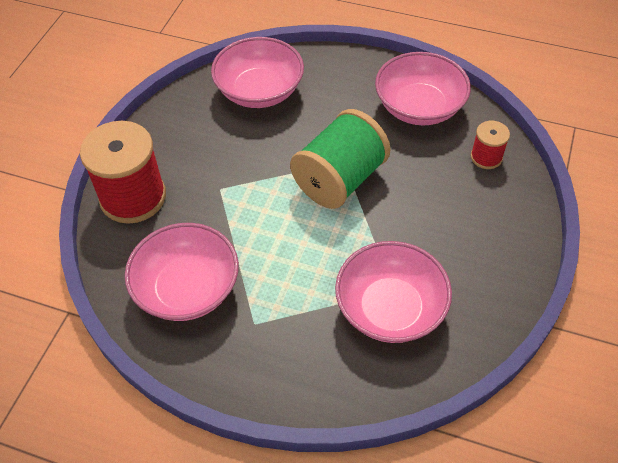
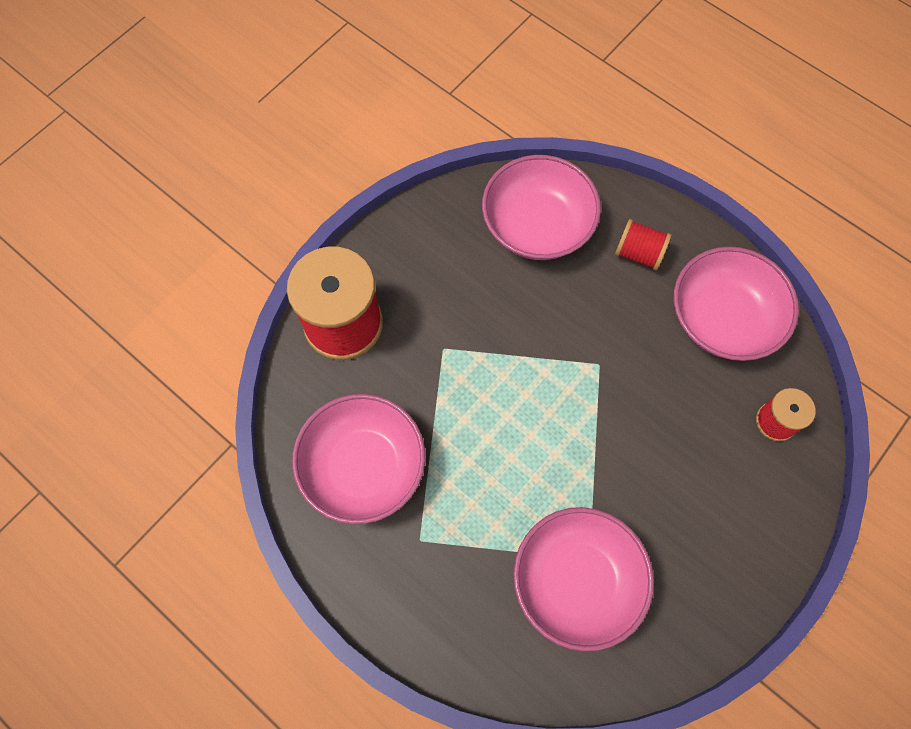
camera: 20 degrees right, 15 degrees up
green spool [290,109,391,209] -> none
none -> red spool [615,219,671,271]

